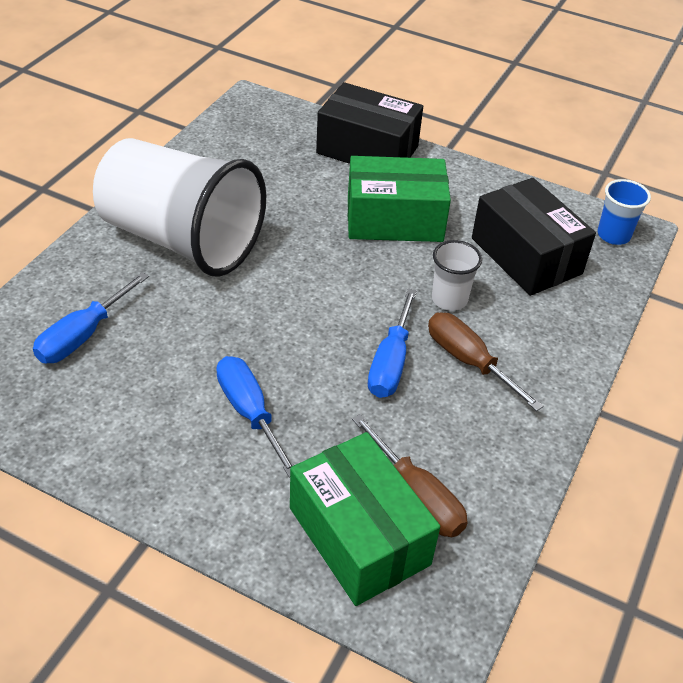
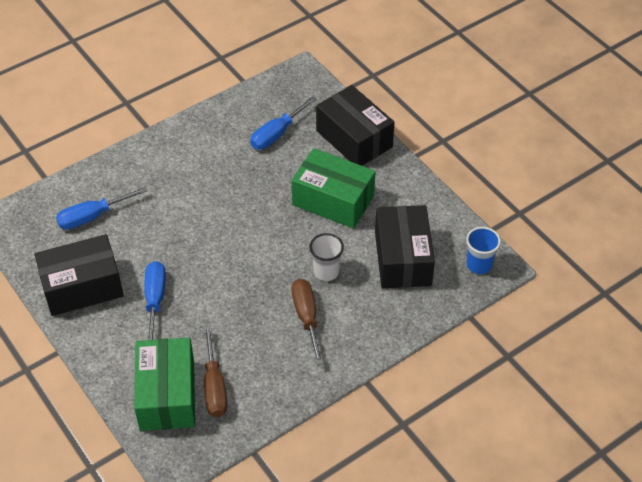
camera: 30 degrees right, 5 degrees up
white cup [93,138,266,277] -> none
blue screwdriver [368,288,417,398] -> blue screwdriver moved to [250,96,317,150]
none -> black box [35,234,124,316]

